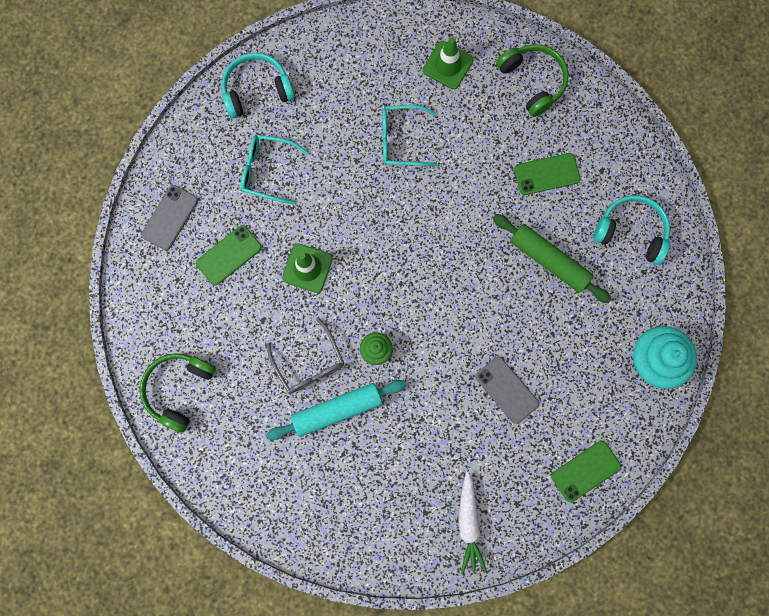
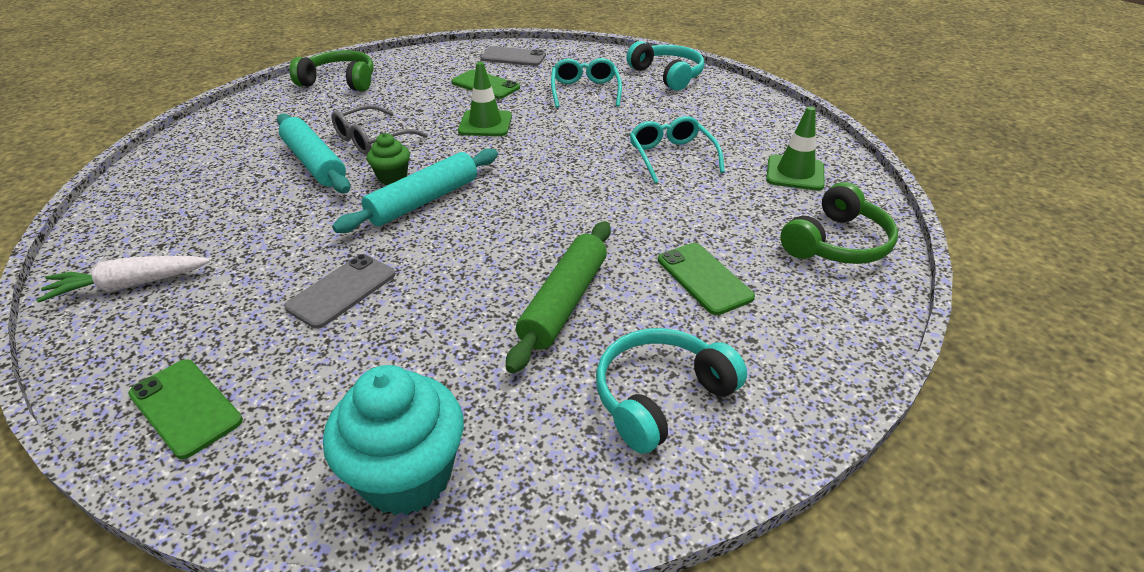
camera: 75 degrees right, 40 degrees down
turquoise headphones [593,195,670,265] -> turquoise headphones turned 135 degrees counterclockwise [596,328,747,454]
none -> turquoise rolling pin [332,148,498,233]

